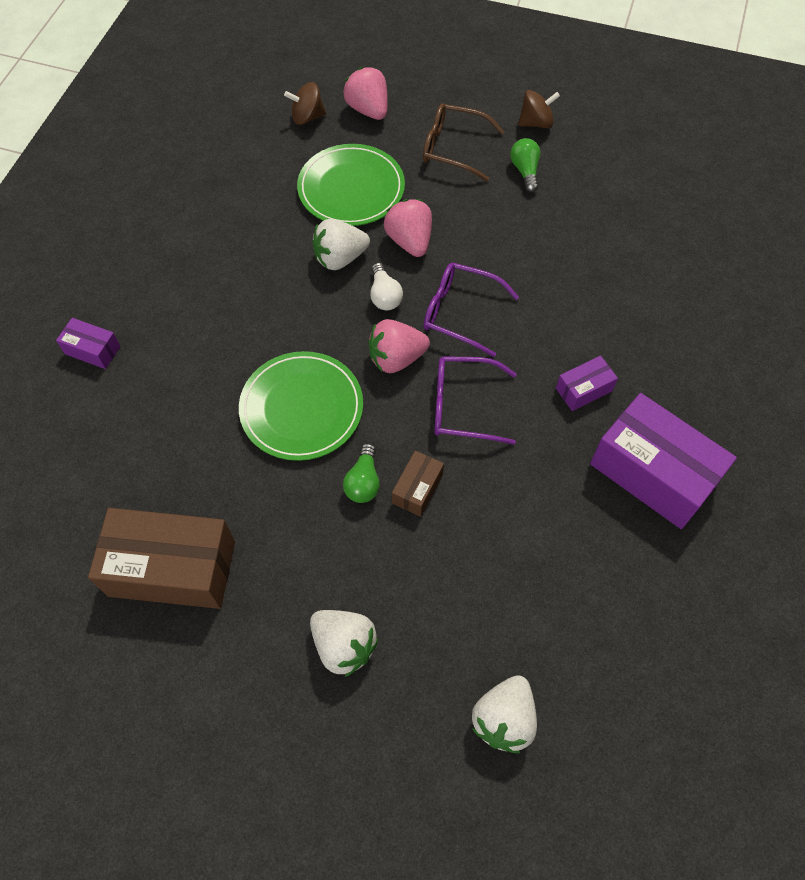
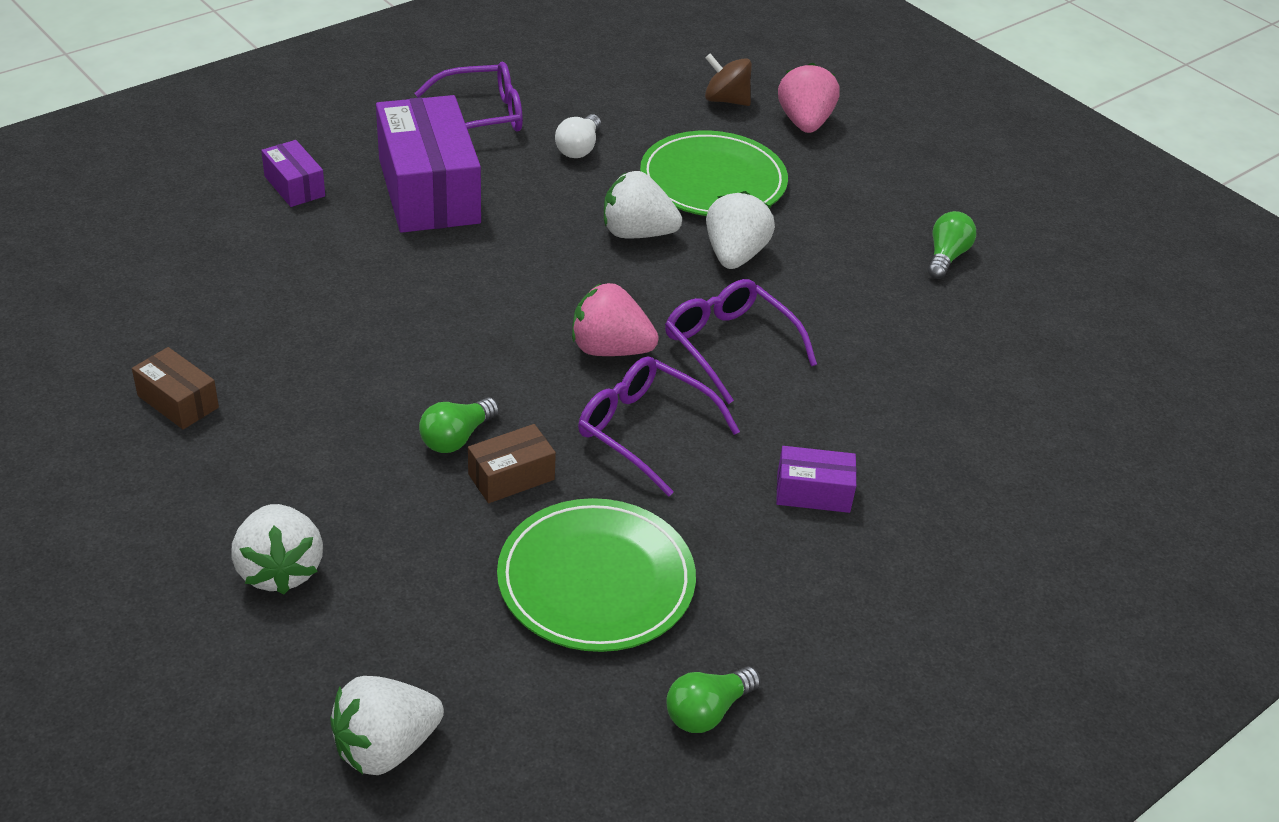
camera: 30 degrees right, 20 degrees down
brown box [88,508,235,609] -> brown box [132,347,219,429], size x0.47
green plate [239,351,363,461] -> green plate moved to [497,498,696,652]
white light bulb [370,263,403,311] -> white light bulb moved to [555,114,601,158]
pink strawberry [384,199,432,257] -> white strawberry [706,191,775,269]
brown glasses [423,103,505,181] -> none
brown spinning top [518,90,560,129] -> none
purple box [590,393,737,529] -> purple box moved to [376,95,481,233]
none -> purple glasses [414,62,523,132]
none -> green light bulb [666,666,761,733]

